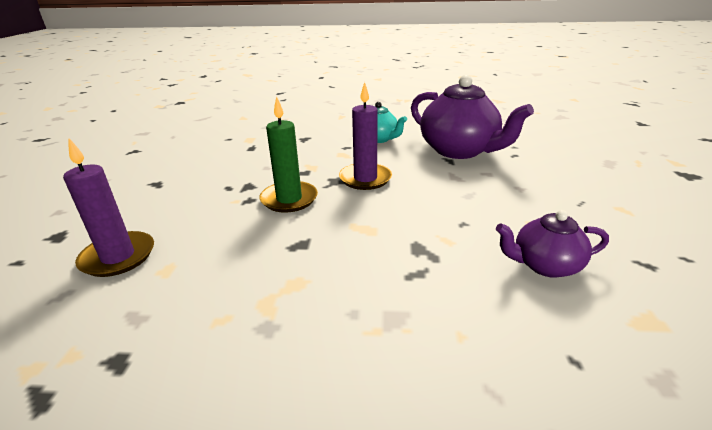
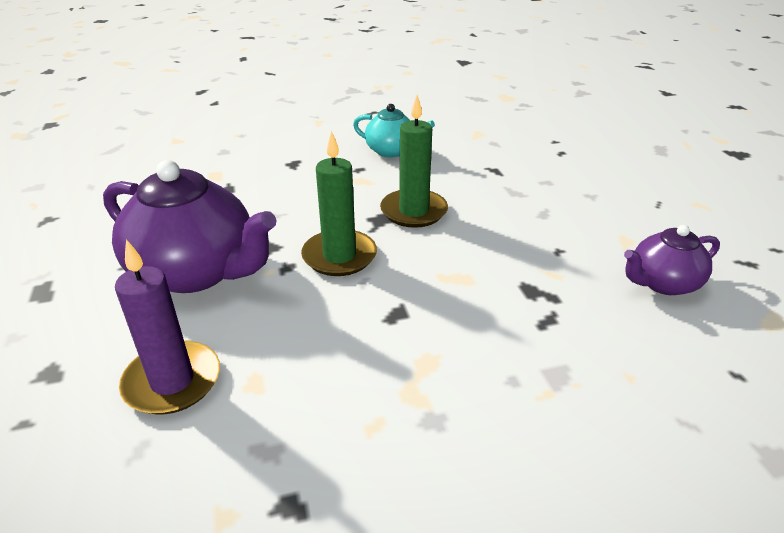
camera: 20 degrees left, 5 degrees up
purple candle [339,82,392,190] -> green candle [380,95,448,228]
purple teapot [411,75,534,159] -> purple teapot moved to [103,160,277,293]

